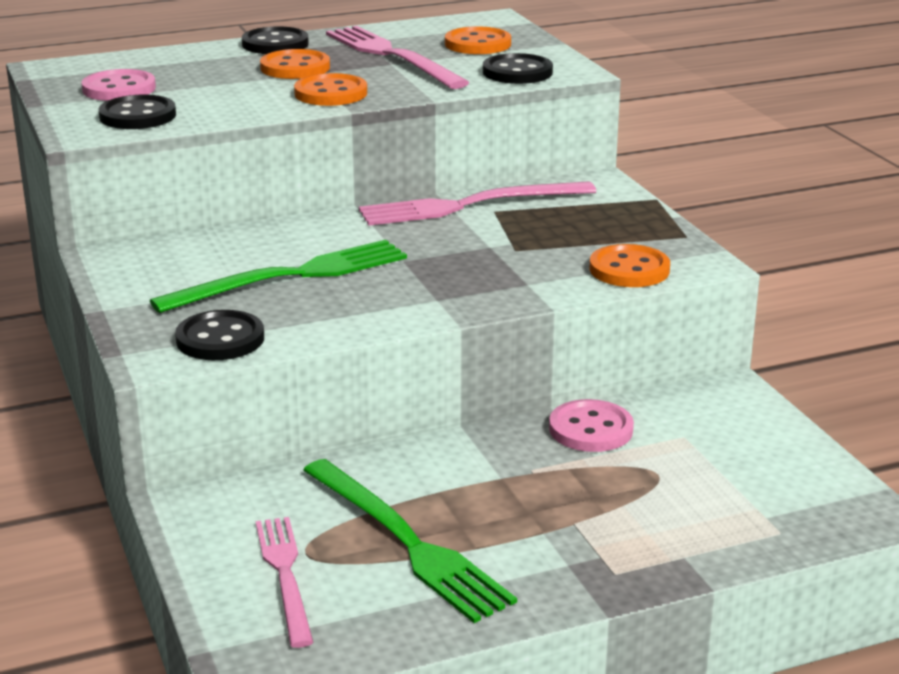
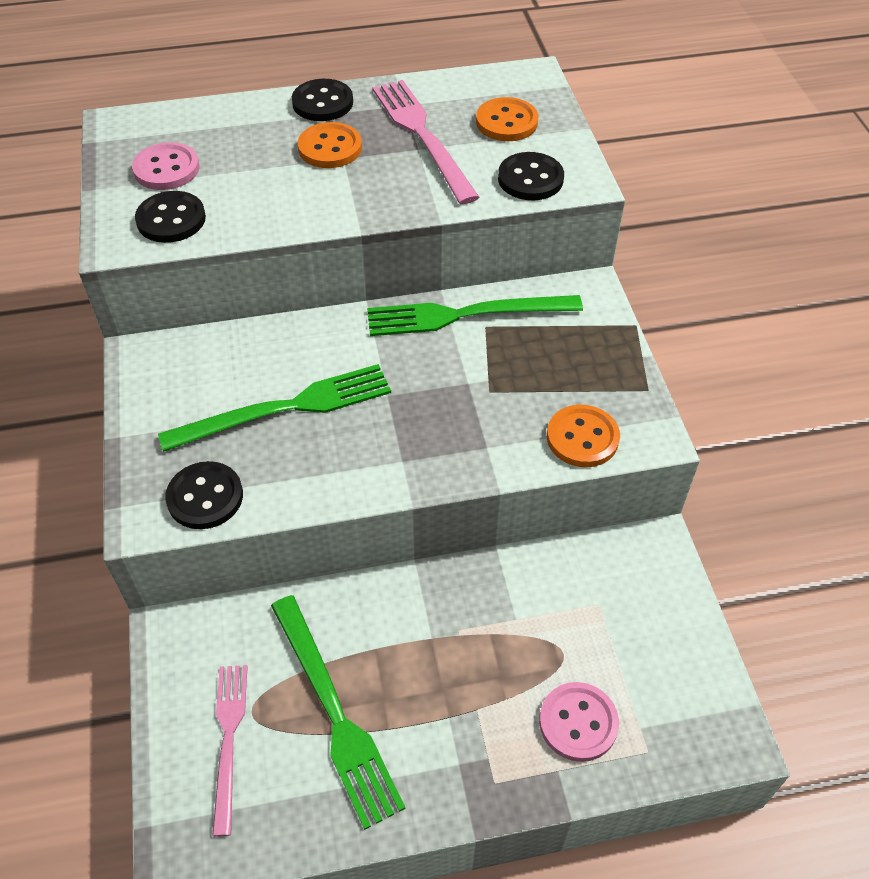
camera: 10 degrees right, 25 degrees up
orange button [294,73,367,106] -> none
pink fork [359,181,597,226] -> green fork [367,295,583,336]
pink button [549,399,634,452] -> pink button moved to [539,682,619,762]

